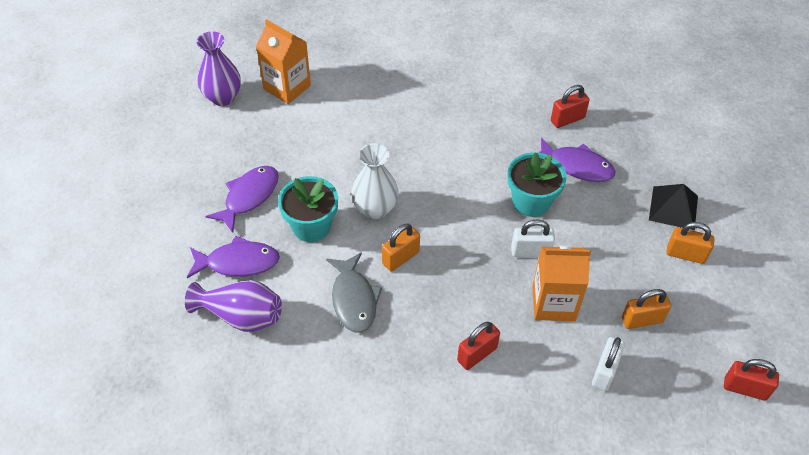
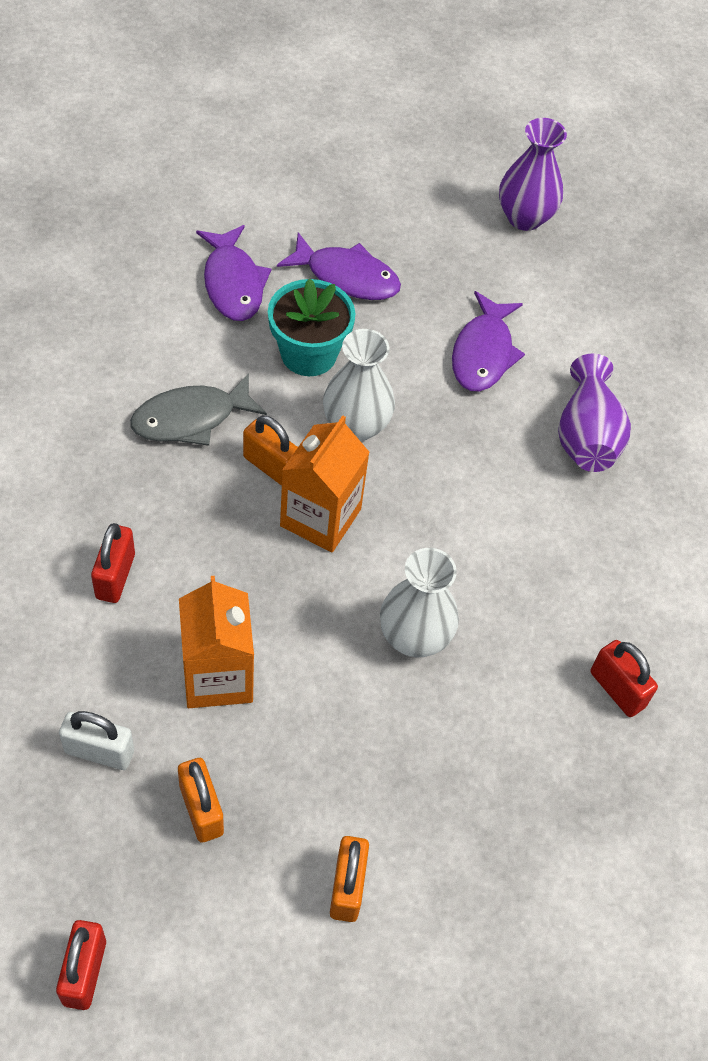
camera: 75 degrees right, 5 degrees up
purple vase [185,280,282,332] -> purple vase moved to [558,353,631,472]
orange carton [256,19,311,104] -> orange carton moved to [280,415,370,552]
red padlock [457,322,500,370] -> red padlock turned 60 degrees clockwise [91,523,135,603]
turquoise flower pot [507,152,567,217] -> white vase [380,548,459,657]
white padlock [511,220,555,257] -> none
purple fish [539,137,615,182] -> purple fish moved to [452,291,525,392]
black pyramid [649,184,698,230] -> none

